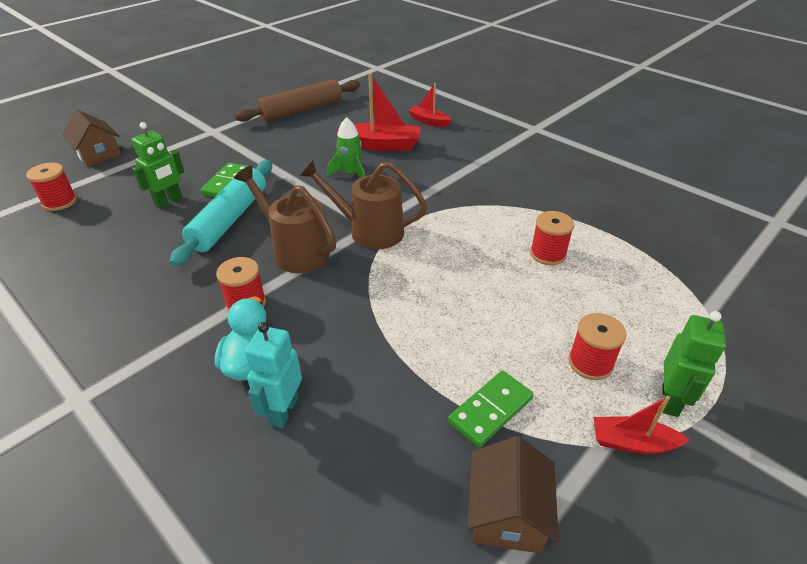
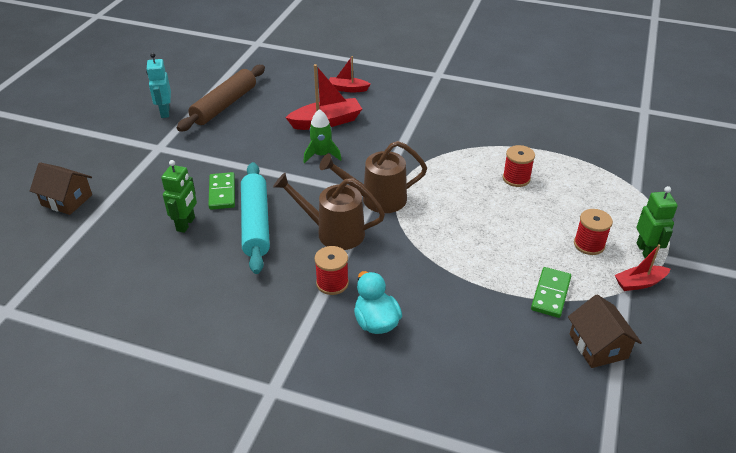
camera: 25 degrees left, 0 degrees up
red spool [26,163,77,211] -> none
turquoise robot [245,322,302,428] -> turquoise robot moved to [146,53,171,118]

